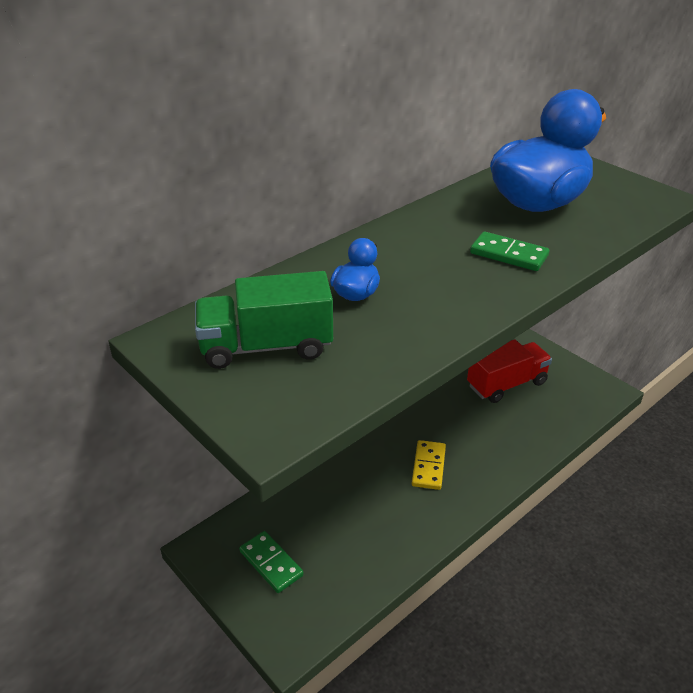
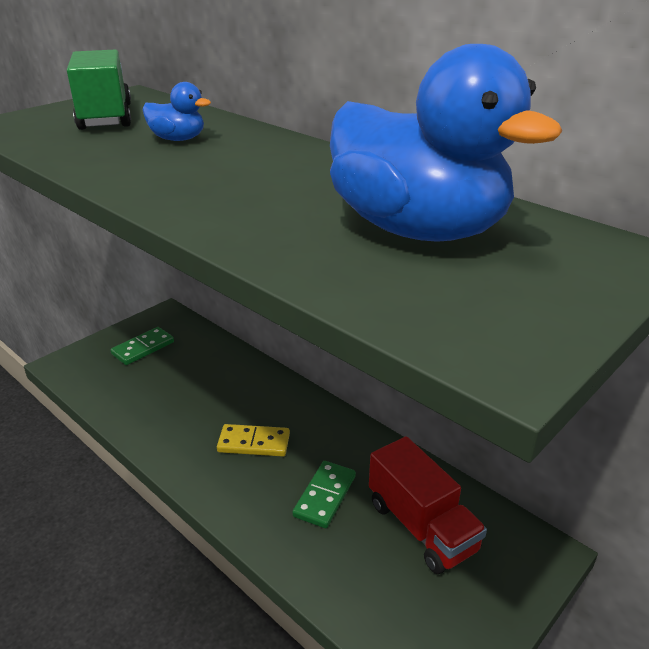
camera: 85 degrees right, 5 degrees down
green domino [470,231,549,271] -> green domino moved to [292,461,356,528]

